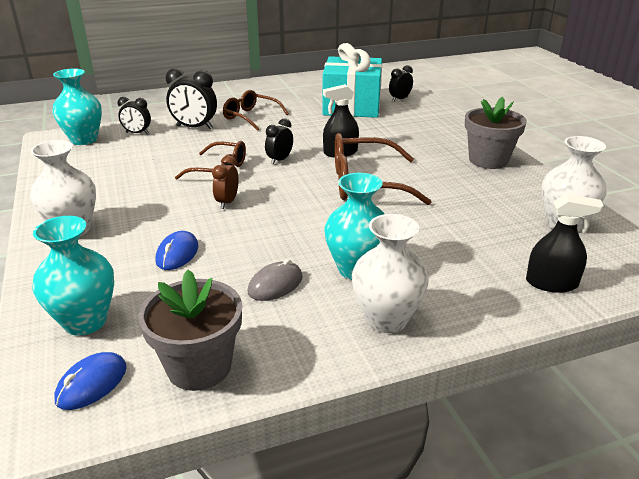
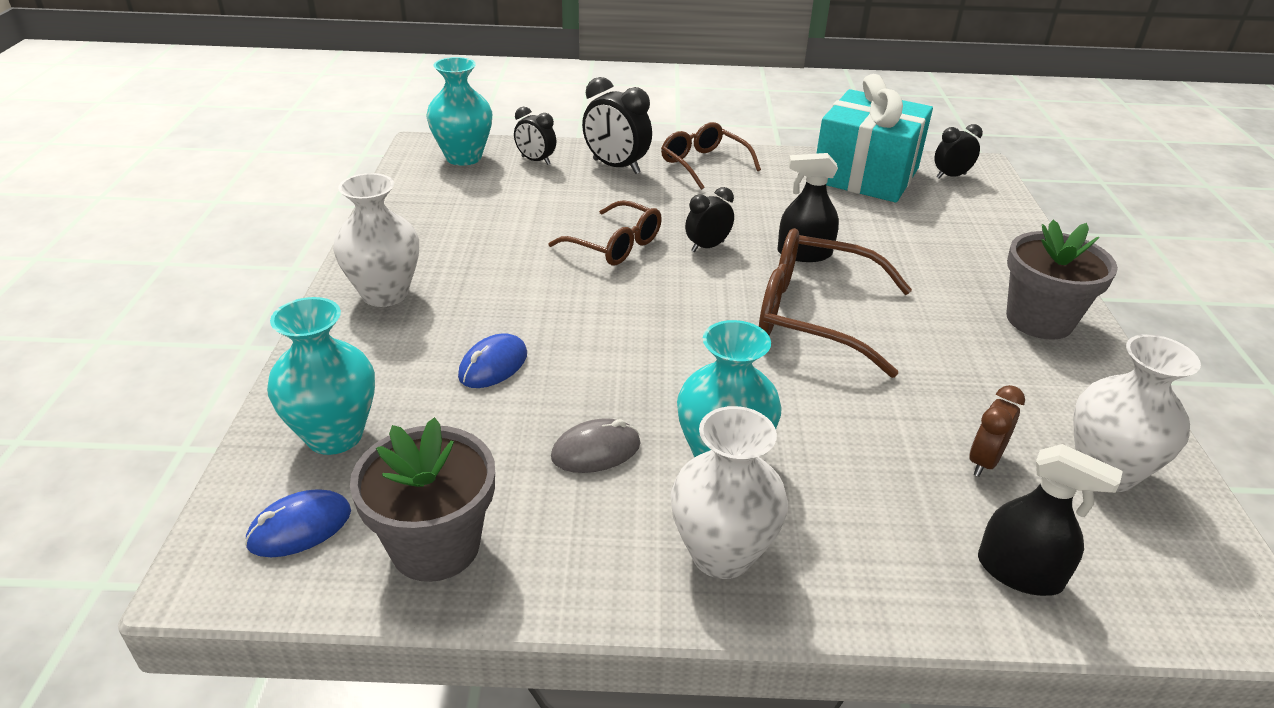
camera: 20 degrees right, 5 degrees up
brown clock [212,155,239,209] -> brown clock moved to [969,385,1025,477]

